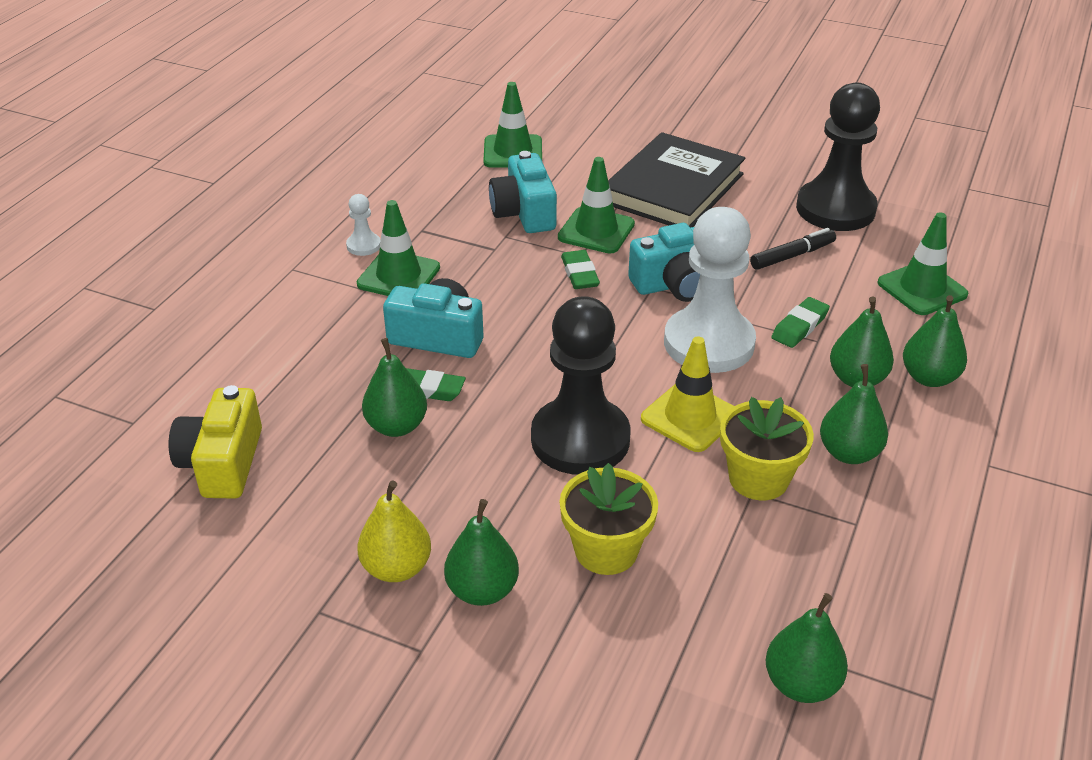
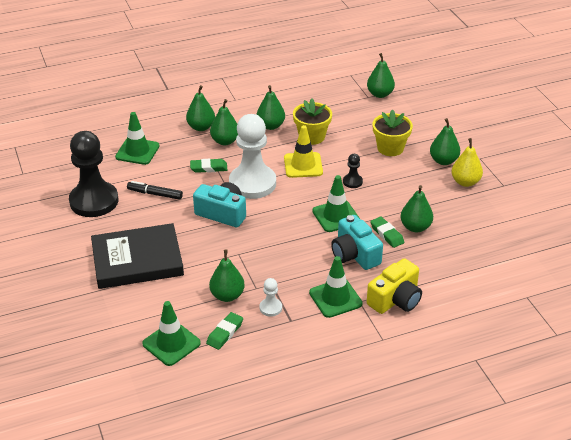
camera: 135 degrees left, 0 degrees up
yellow camera [169,385,262,499] -> yellow camera moved to [367,258,422,314]
white pawn [346,194,381,256] -> white pawn moved to [260,278,282,317]
turquoise camera [489,151,557,233] -> green pear [209,249,245,302]
black pawn [531,296,631,475] -> black pawn [343,154,363,188], size x0.42
green traffic cone [558,157,635,253] -> green traffic cone moved to [312,175,360,232]
green eraser [561,250,600,289] -> green eraser moved to [206,312,243,350]

